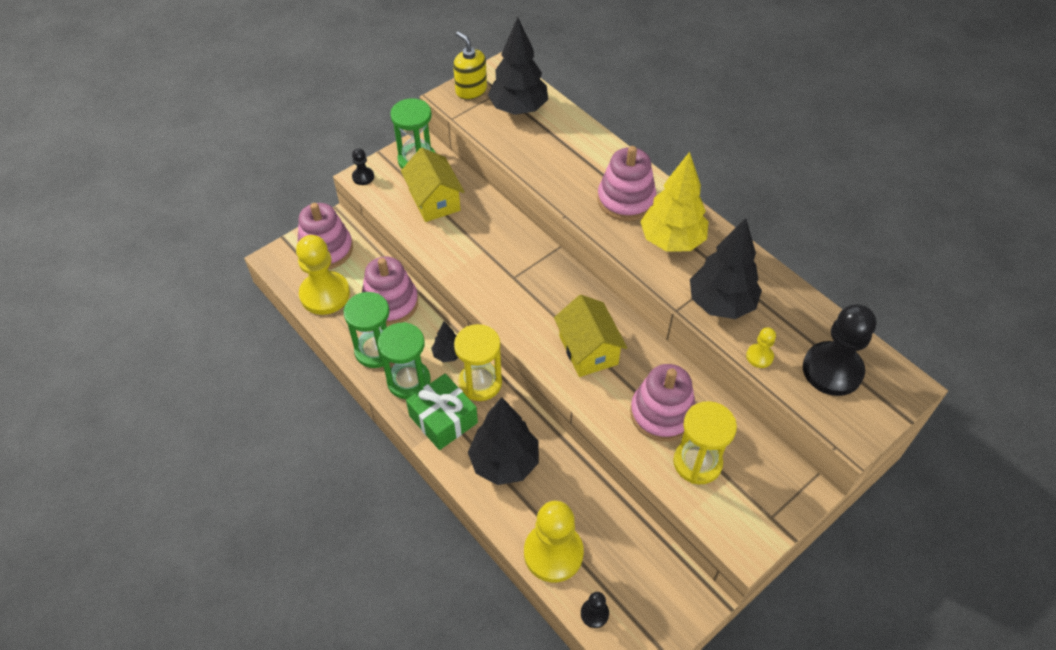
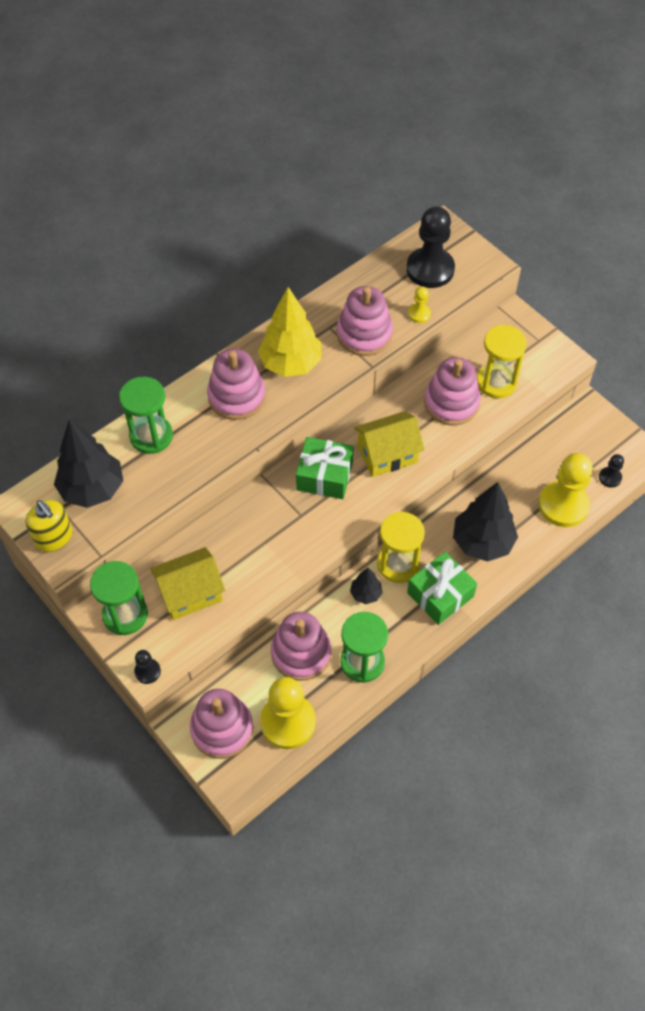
camera: 90 degrees left, 5 degrees up
green hourglass [378,322,431,399] -> green hourglass moved to [119,377,173,454]
yellow soap dispenser [453,32,487,100] -> yellow soap dispenser turned 90 degrees counterclockwise [26,500,72,552]
black tree [690,218,762,319] -> pink stacking toy [337,286,393,356]
none -> green gift [296,437,354,499]

